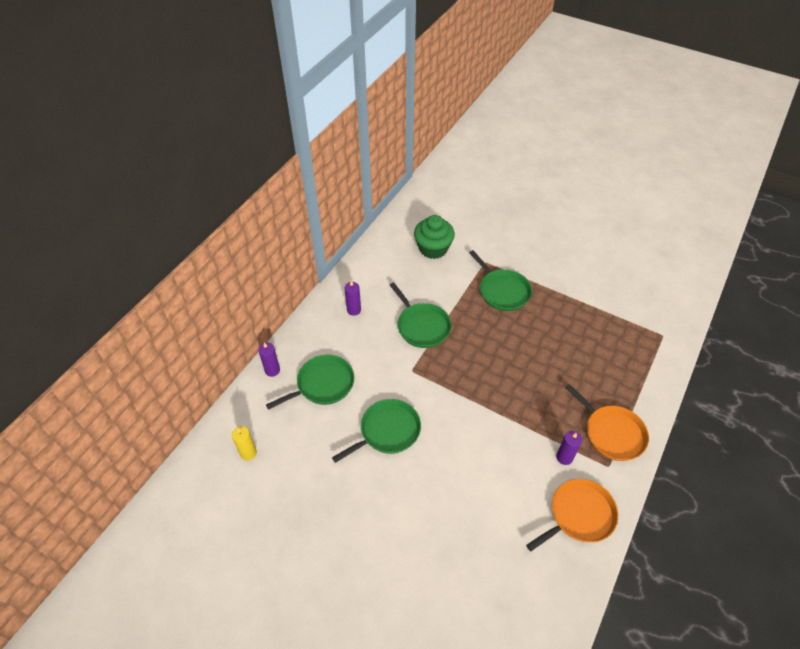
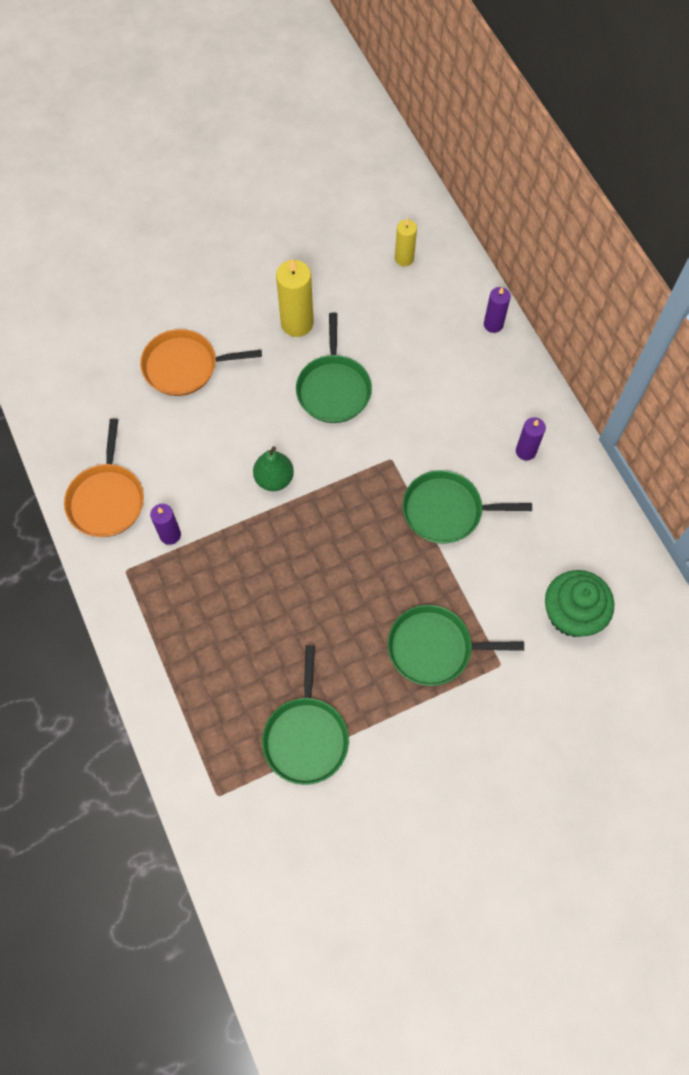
camera: 125 degrees right, 15 degrees up
green pan [266,355,354,410] -> green pan moved to [262,645,349,785]
orange pan [565,384,649,461] -> orange pan moved to [140,329,262,396]
none -> green pear [253,446,294,491]
none -> yellow candle [276,259,314,337]

